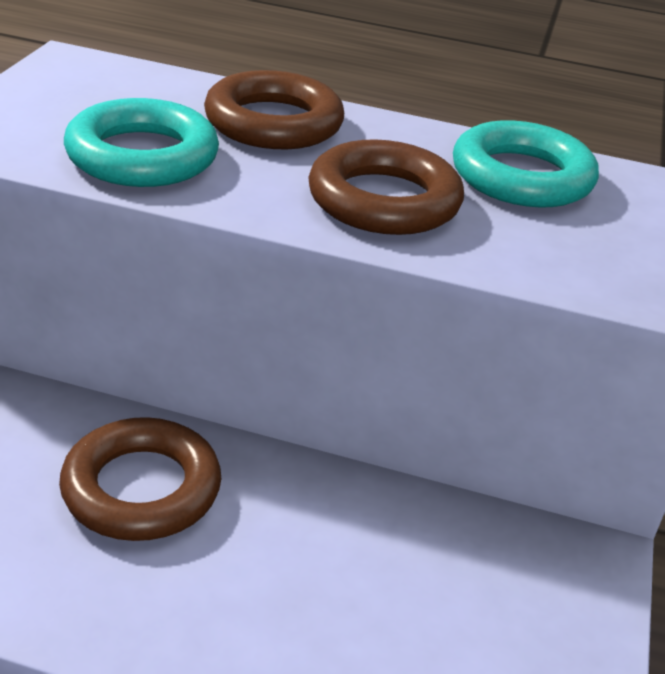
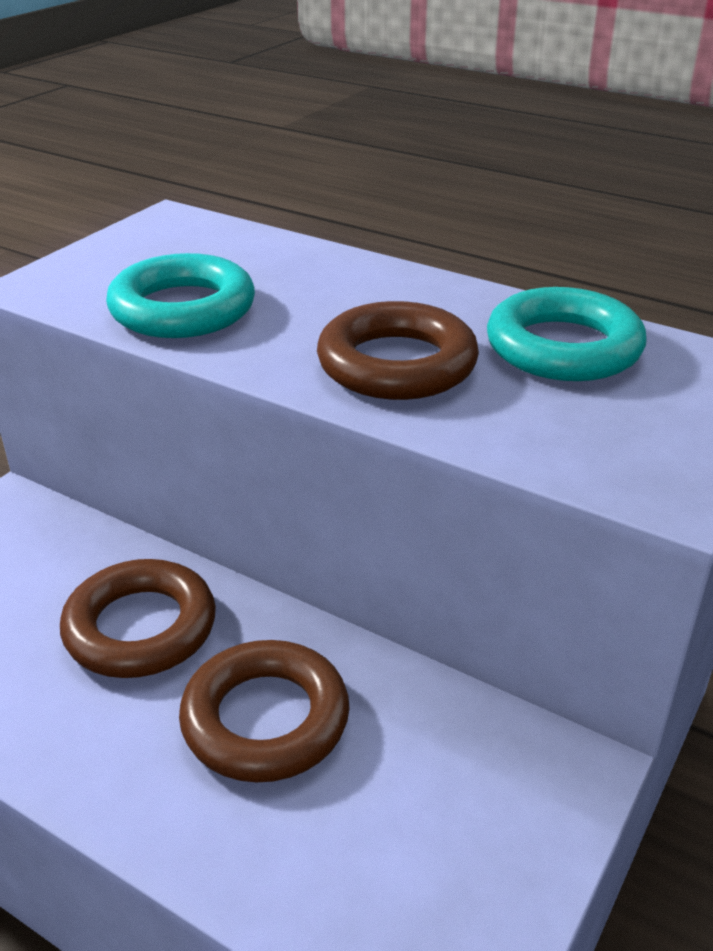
camera: 20 degrees right, 0 degrees up
brown ring [204,70,344,149] -> brown ring moved to [179,640,350,783]

